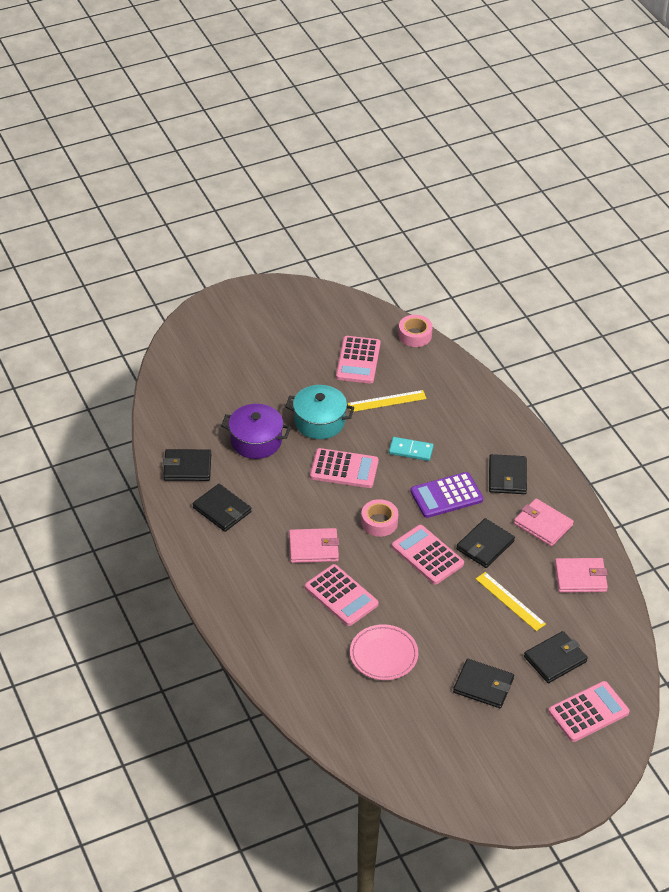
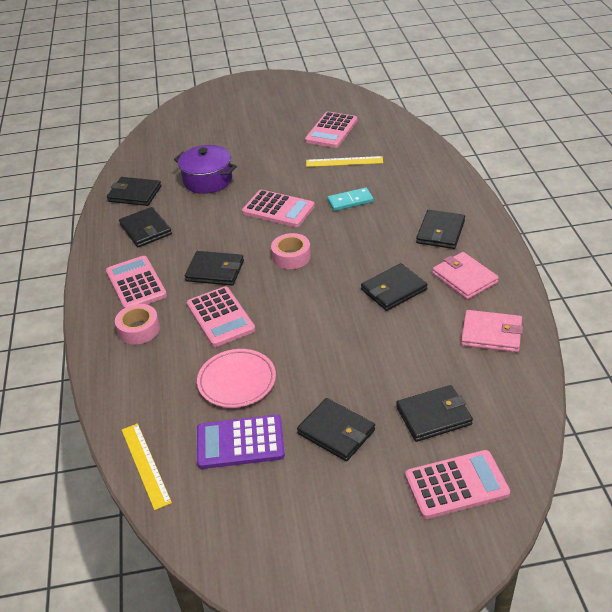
camera: 20 degrees right, 5 degrees down
turquoise pot [285,385,355,439] -> none
pink wallet [289,528,339,563] -> black wallet [185,251,244,286]
turquoise domino [389,437,434,461] -> turquoise domino turned 45 degrees counterclockwise [327,187,374,211]
pink calculator [392,525,464,584] -> pink calculator moved to [106,256,167,308]
pink tape [398,315,433,347] -> pink tape moved to [115,304,160,345]
purple calculator [410,472,483,518] -> purple calculator moved to [197,415,285,469]
yellow ruler [476,572,546,631] -> yellow ruler moved to [122,423,172,510]

